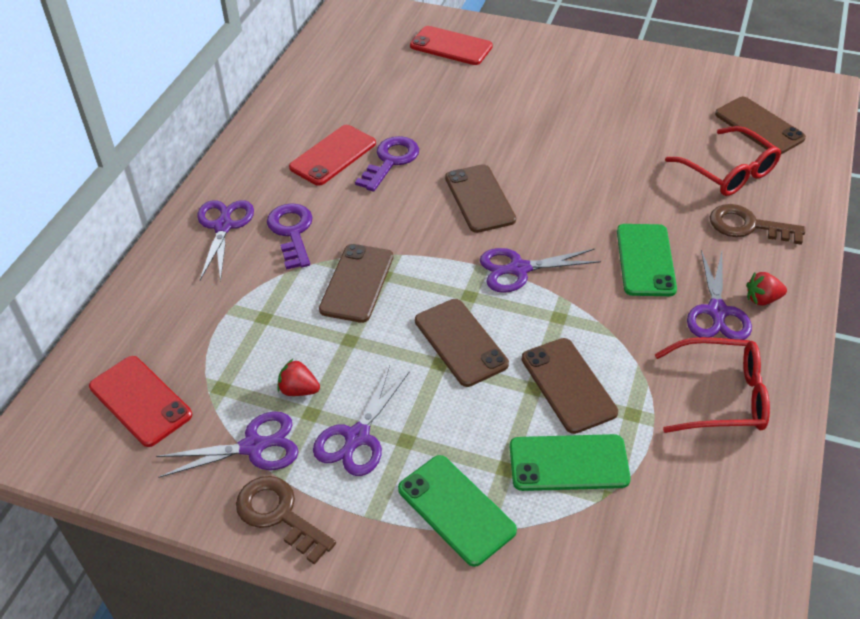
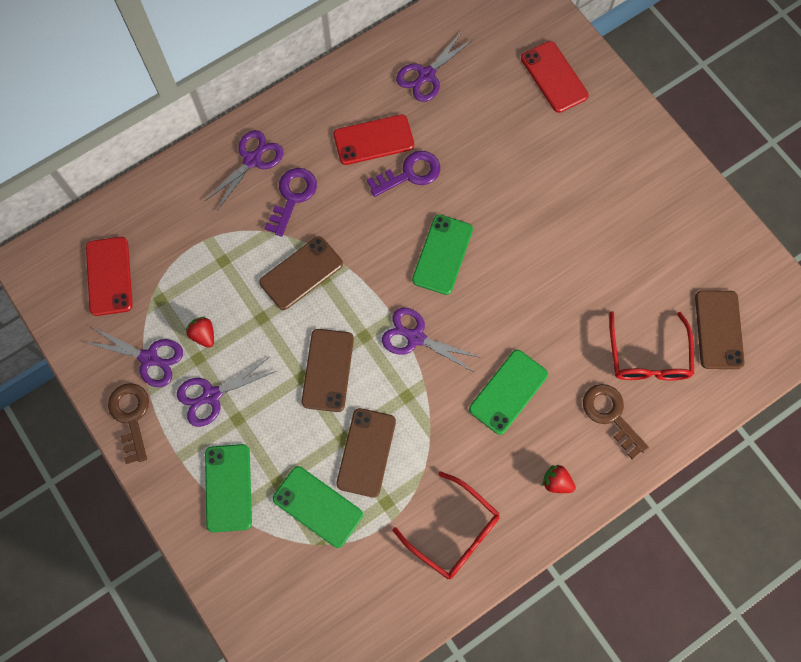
camera: 35 degrees right, 25 degrees up
brown phone [445,164,516,233] -> green phone [412,214,473,295]
purple scissors [687,250,752,340] -> purple scissors moved to [396,32,474,102]

